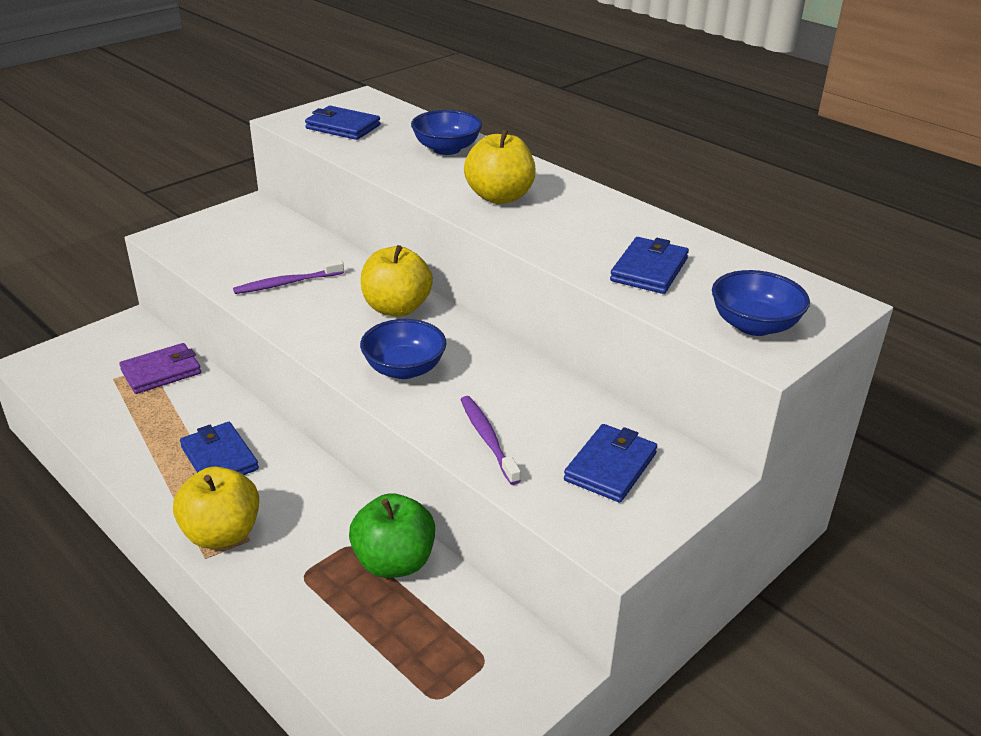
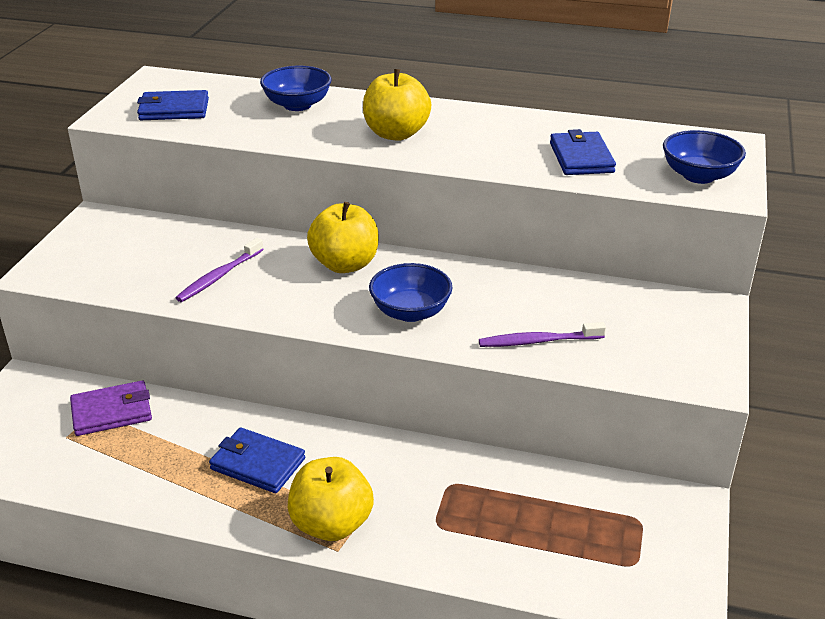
camera: 30 degrees left, 0 degrees up
purple wallet [119,343,201,394] -> purple wallet turned 45 degrees clockwise [70,381,152,436]
green apple [349,493,435,578] -> none
purple toothbrush [461,396,521,485] -> purple toothbrush turned 45 degrees counterclockwise [479,322,606,347]
blue wallet [564,424,657,503] -> none

